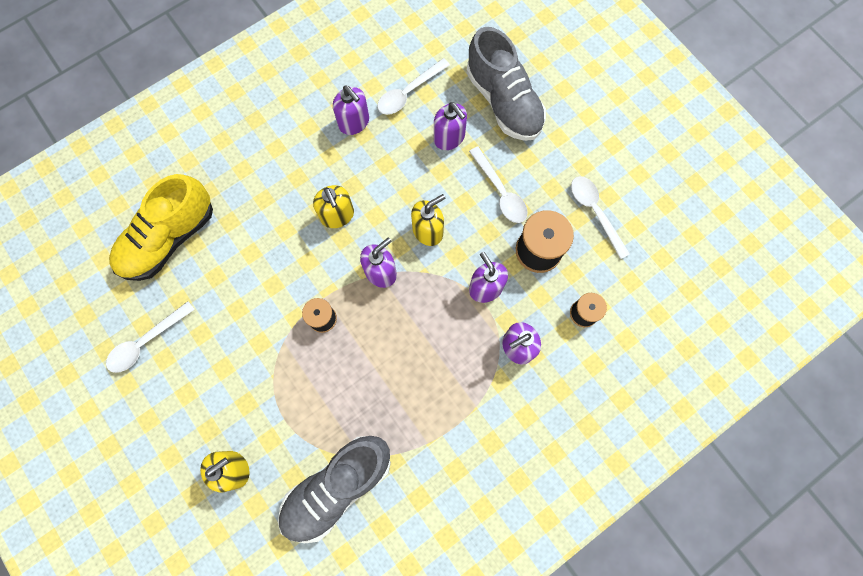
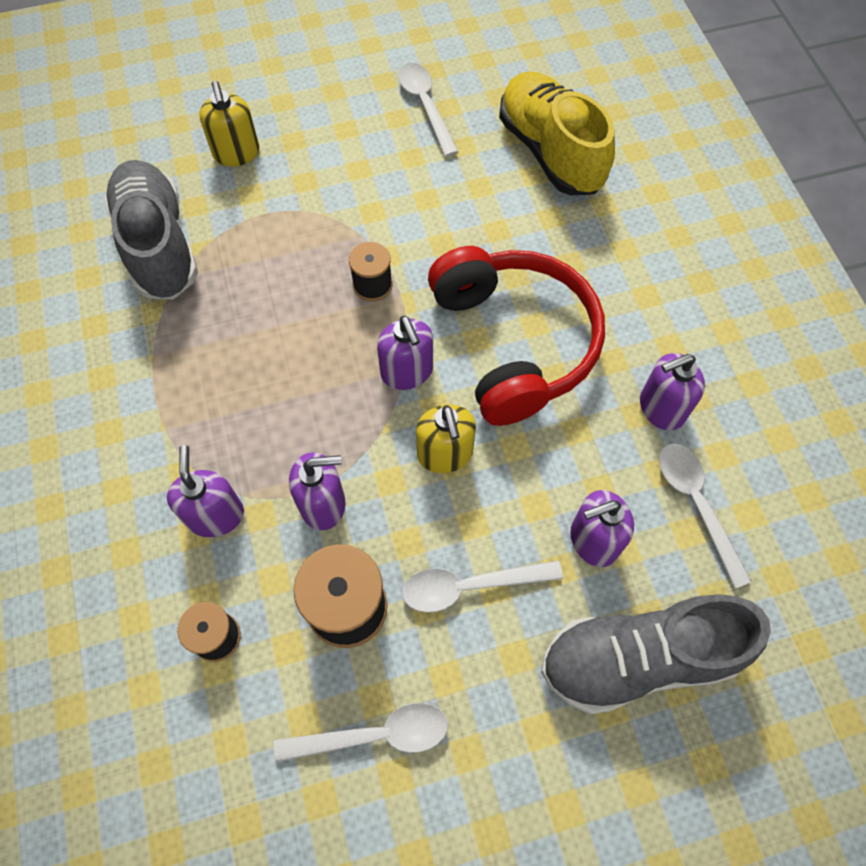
camera: 110 degrees right, 10 degrees down
yellow soap dispenser [313,185,354,228] -> red headphones [428,246,605,426]

